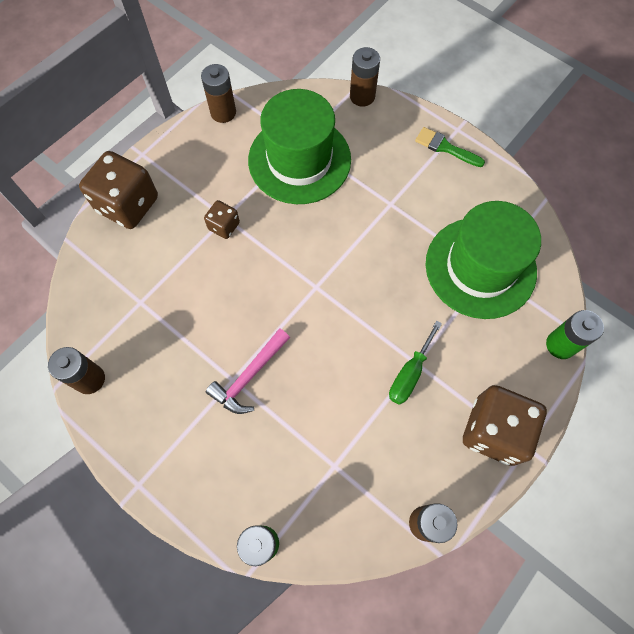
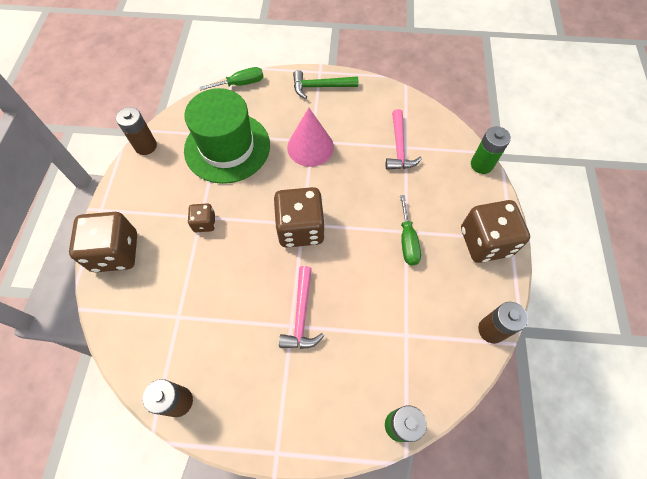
camera: 35 degrees left, 5 degrees down
brown battery [350,47,380,107] -> green screwdriver [200,67,264,90]
green brush [415,127,485,167] -> green hammer [293,70,358,99]
green hat [426,201,541,319] -> pink hammer [386,109,422,170]
none -> brown dice [274,187,325,248]
none -> pink cone [287,108,334,167]

